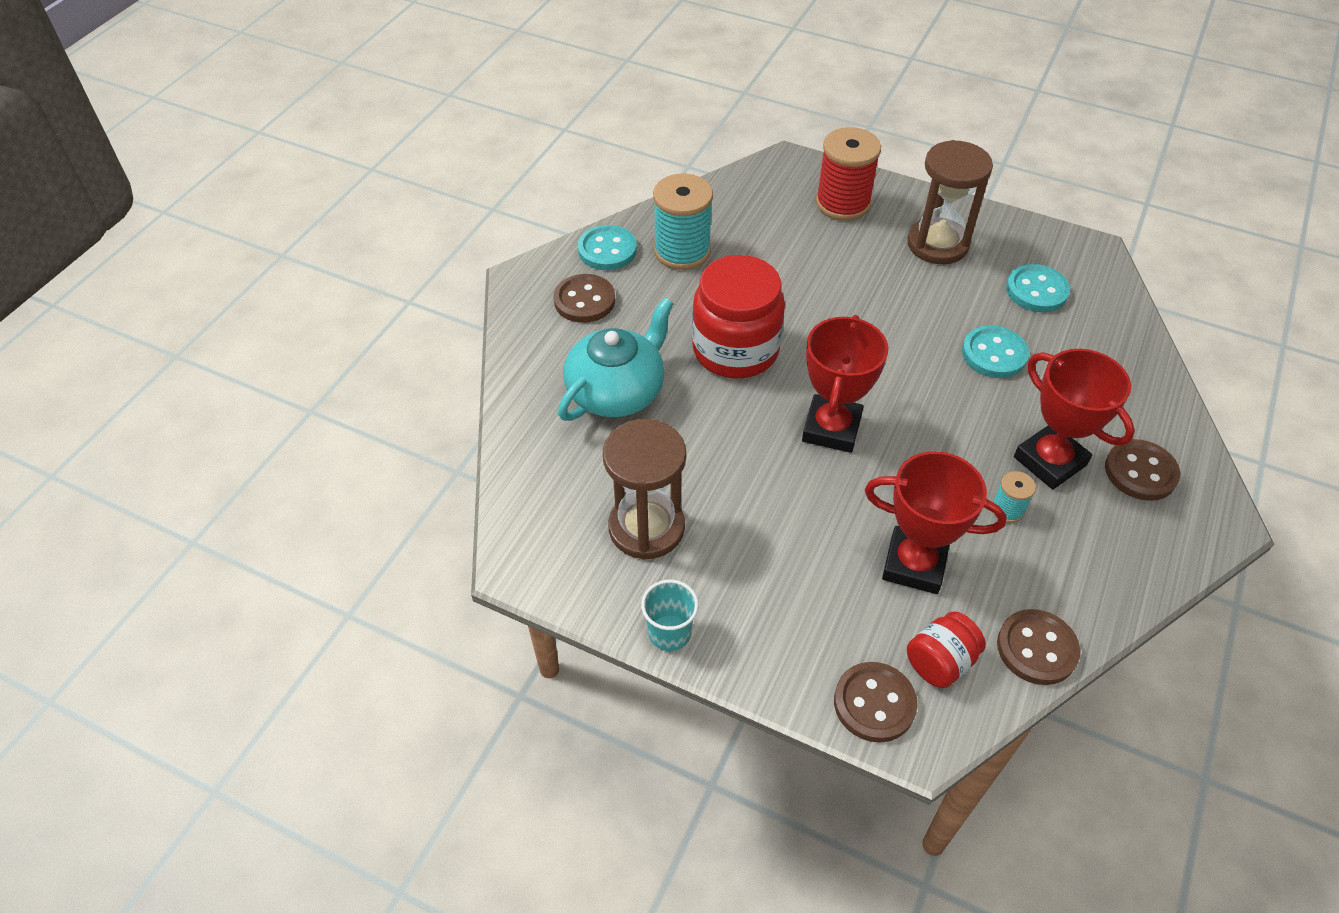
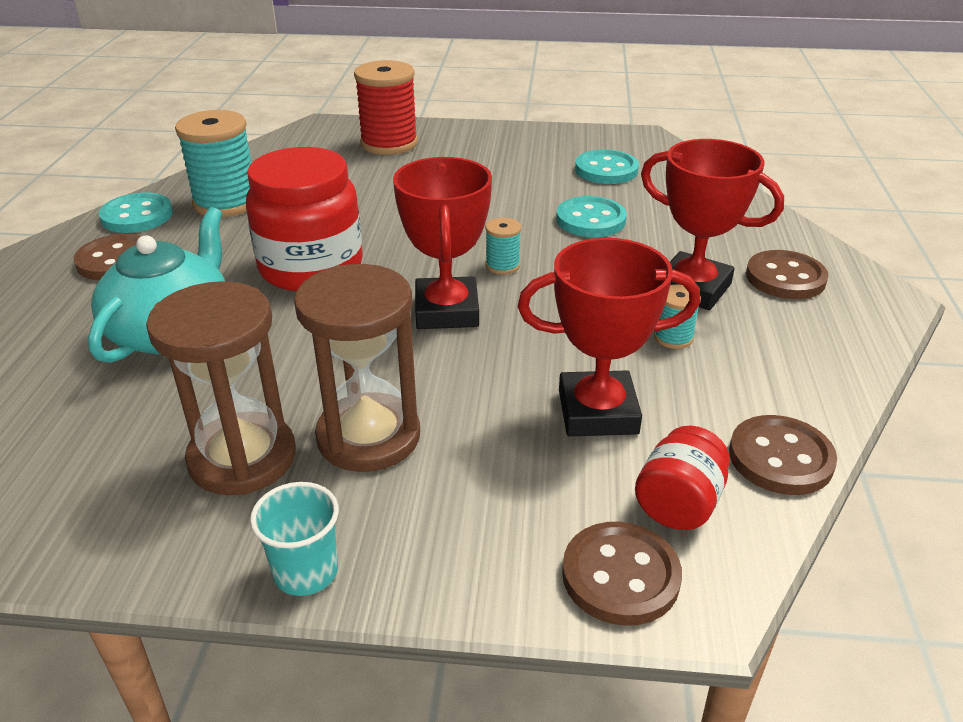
camera: 20 degrees left, 15 degrees down
brown hourglass [907,140,993,264] -> brown hourglass moved to [294,264,420,472]
none -> turquoise spool [486,218,521,274]

